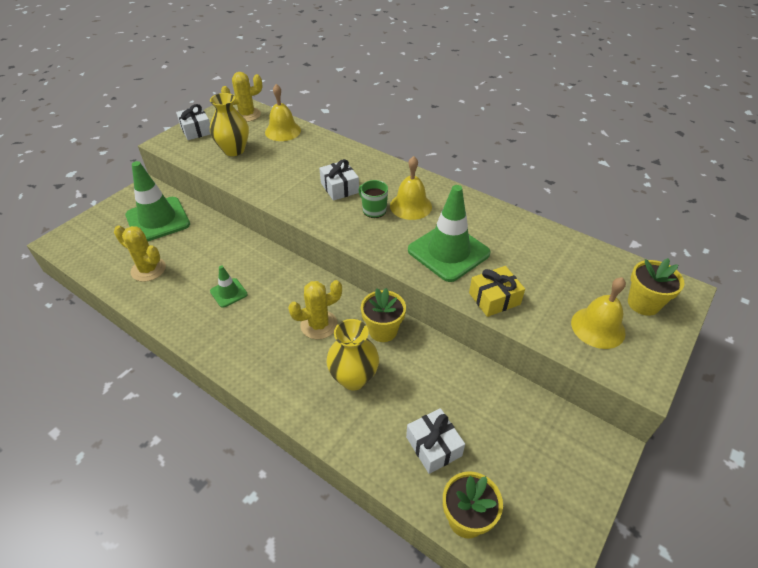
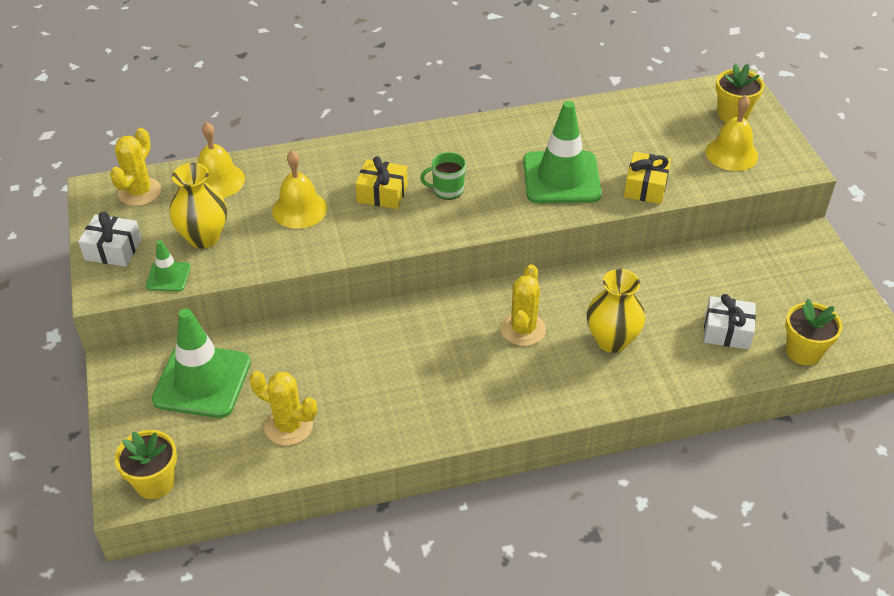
camera: 50 degrees left, 0 degrees up
yellow cactus [114,226,166,282] -> yellow cactus turned 45 degrees clockwise [249,371,317,445]
green traffic cone [210,266,248,308] -> green traffic cone moved to [146,240,191,292]
white gift [319,159,359,201] -> yellow gift [355,156,408,209]
yellow flower pot [361,288,406,342] -> yellow flower pot moved to [115,430,177,499]
yellow bell [390,156,432,220] -> yellow bell moved to [272,151,327,229]

